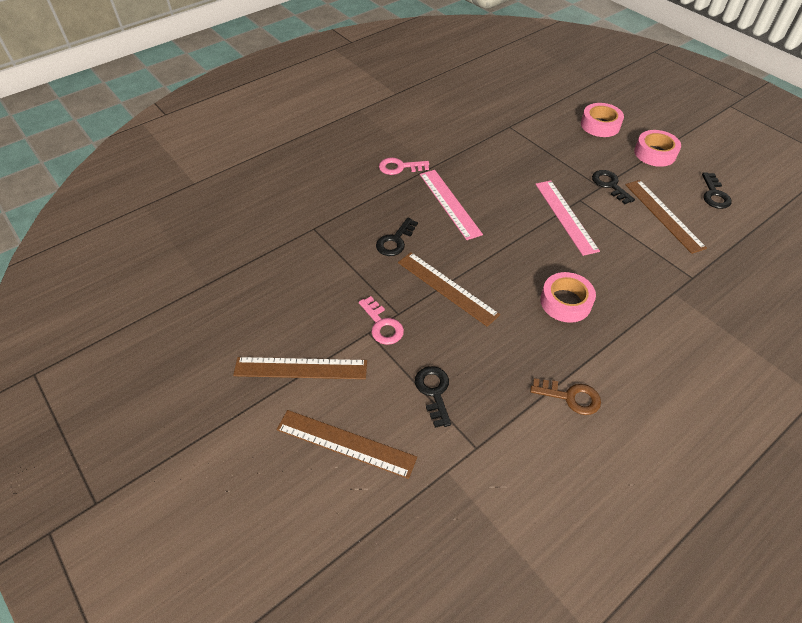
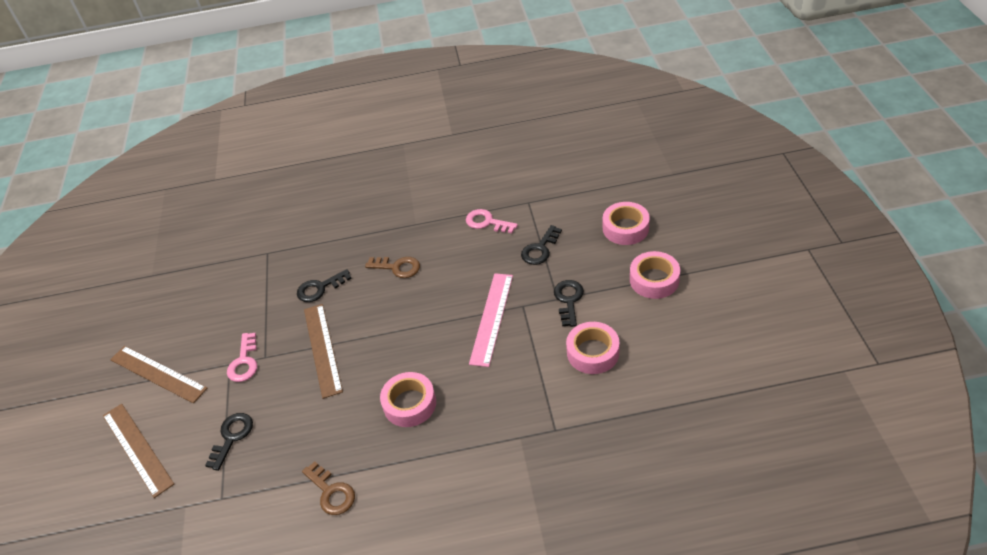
camera: 35 degrees right, 5 degrees down
pink key [379,158,429,175] -> pink key moved to [466,209,518,233]
pink ruler [420,170,483,240] -> brown key [365,257,420,278]
brown ruler [625,180,707,254] -> pink tape [566,322,619,374]
black key [702,173,732,209] -> black key moved to [521,225,562,265]

